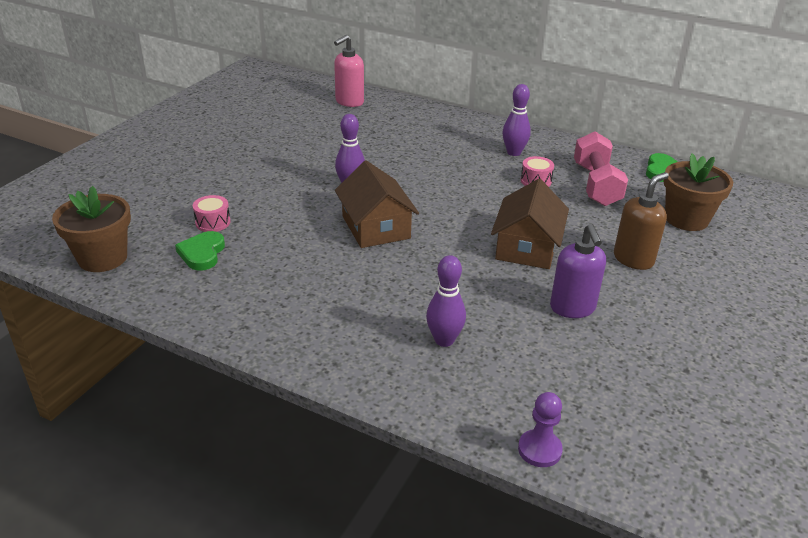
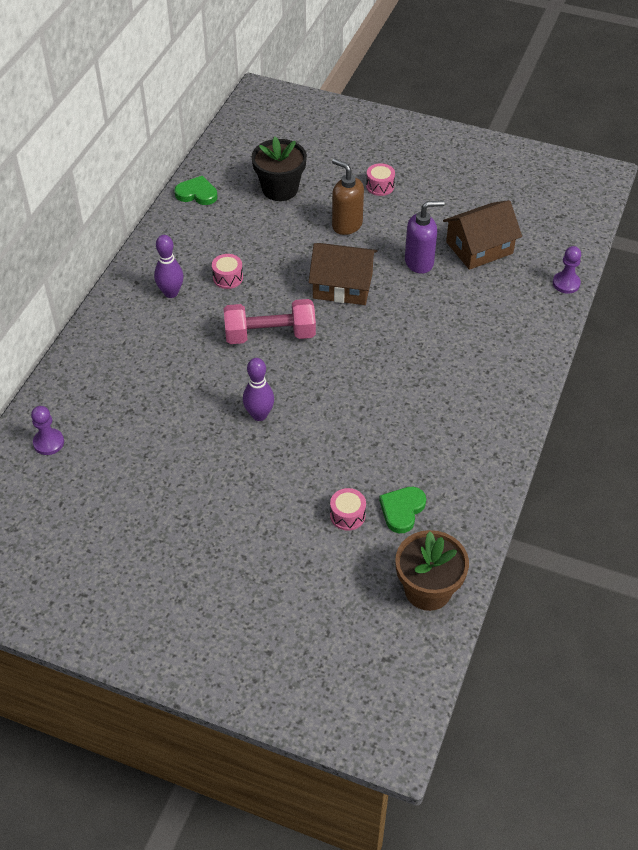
camera: 95 degrees left, 15 degrees up
green heart [175,231,225,271] -> green heart turned 120 degrees clockwise [379,487,426,533]
pink soap dispenser [334,35,364,107] -> purple pawn [31,406,64,455]
brown house [335,160,419,248] -> brown house moved to [443,200,522,270]
purple bowling pin [426,255,466,347] -> none
pink dumbbell [574,131,628,206] -> pink dumbbell moved to [224,299,316,344]
brown flower pot [663,153,733,231] -> black flower pot [251,137,307,201]
none -> pink drum [366,163,395,196]

